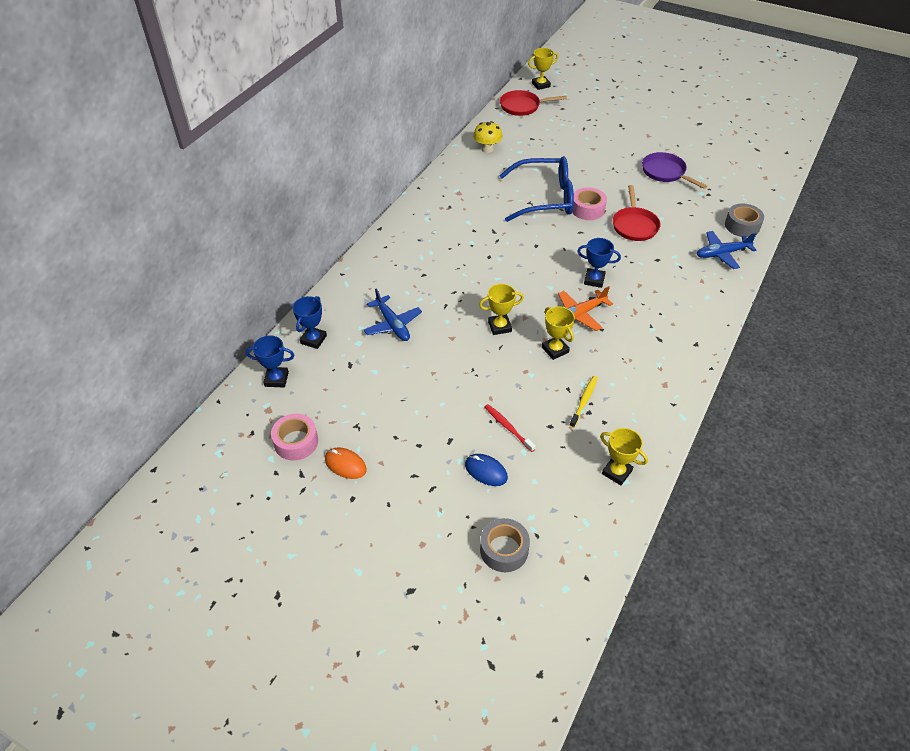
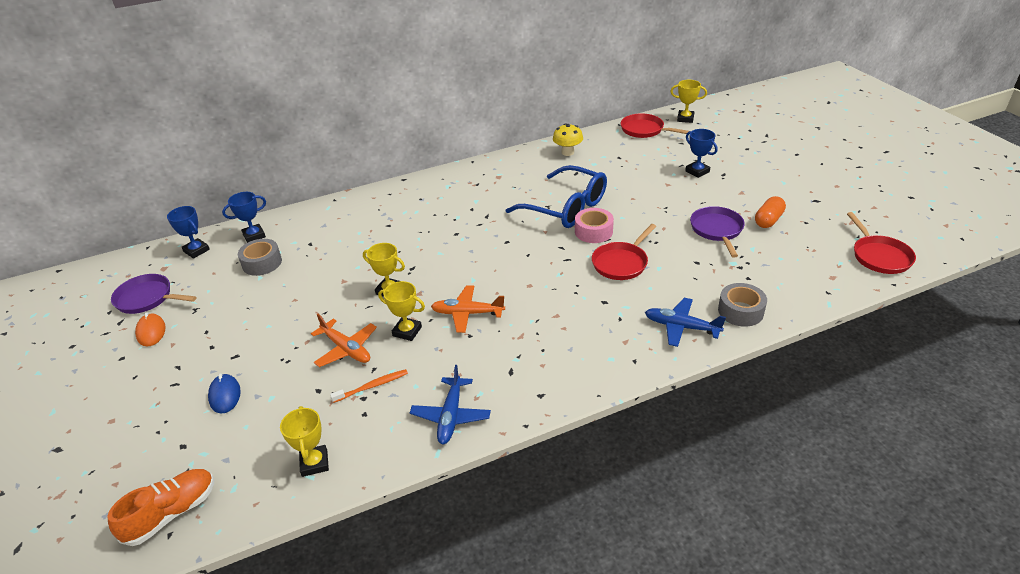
camera: 40 degrees right, 10 degrees down
pink tape [271,414,318,461] -> purple pan [111,274,196,314]
blue plane [364,289,422,341] -> blue plane moved to [410,365,491,444]
grey tape [480,518,530,572] -> grey tape moved to [238,239,282,276]
red toothbrush [485,404,536,452] -> none
yellow trophy [542,306,575,360] -> yellow trophy turned 75 degrees counterclockwise [378,281,425,341]
yellow toothbrush [569,376,598,428] -> orange toothbrush [330,369,408,403]
blue trophy [577,238,621,288] -> blue trophy moved to [685,129,718,178]
none -> orange shoe [107,469,214,546]
none -> orange plane [311,314,377,367]
none -> orange capsule [755,196,786,228]
none -> red pan [847,212,916,274]

